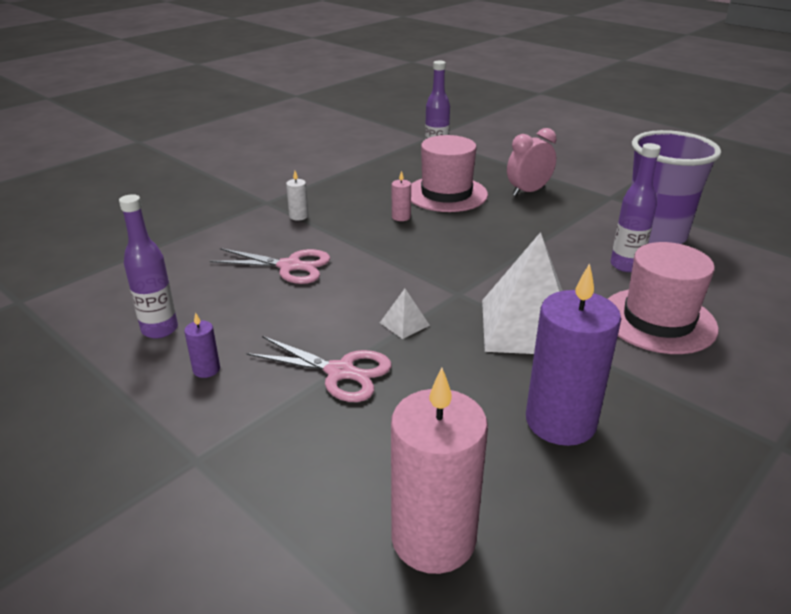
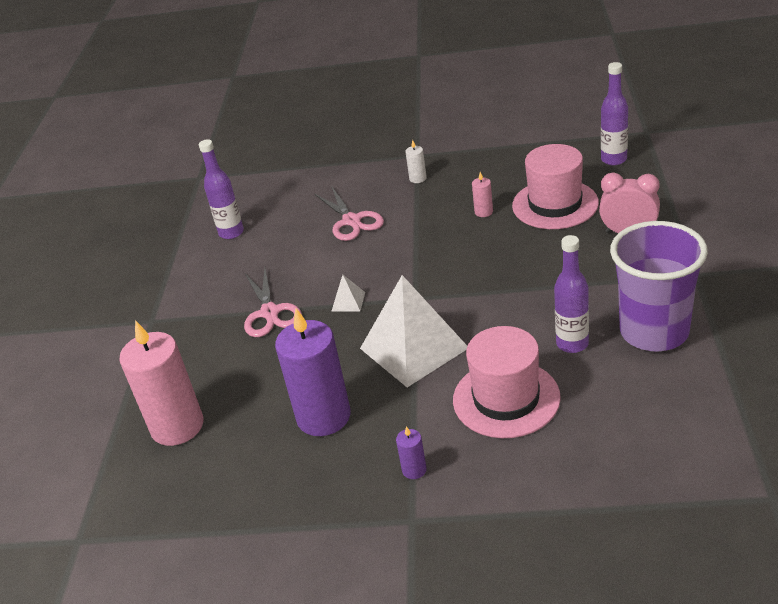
camera: 55 degrees right, 5 degrees up
purple candle [184,312,220,378] -> purple candle moved to [396,426,427,479]

